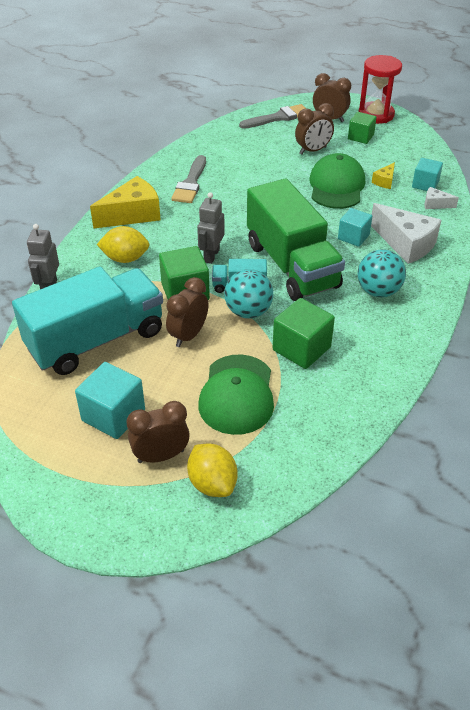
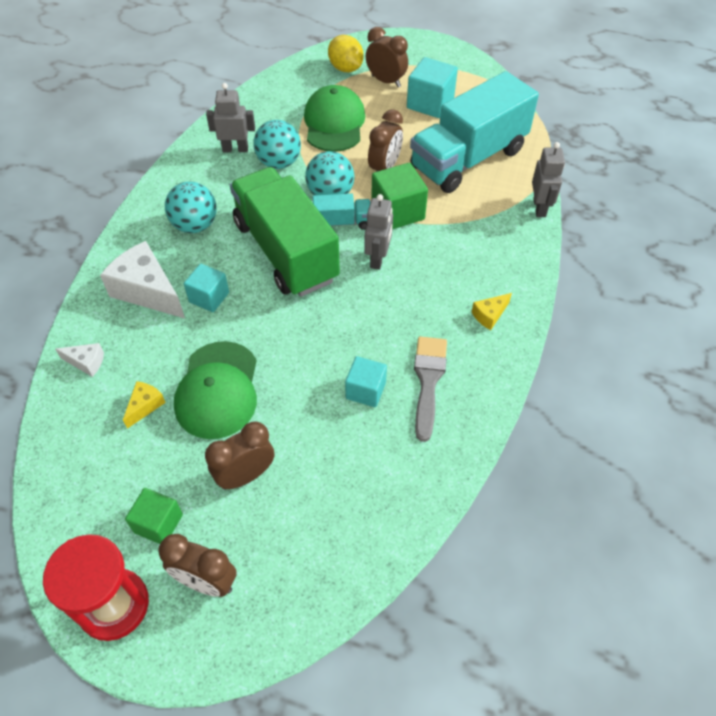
camera: 175 degrees right, 10 degrees up
yellow cheese [90,176,161,229] -> yellow cheese [472,293,512,330], size x0.48
yellow lemon [97,226,150,263] -> none
brown clock [126,401,190,463] -> brown clock turned 120 degrees counterclockwise [366,27,408,88]
grey brush [239,104,306,129] -> none
green cube [273,298,335,369] -> turquoise ball [253,120,301,169]
turquoise cube [412,158,443,191] -> turquoise cube moved to [345,356,387,407]
none -> grey robot [206,83,255,152]

